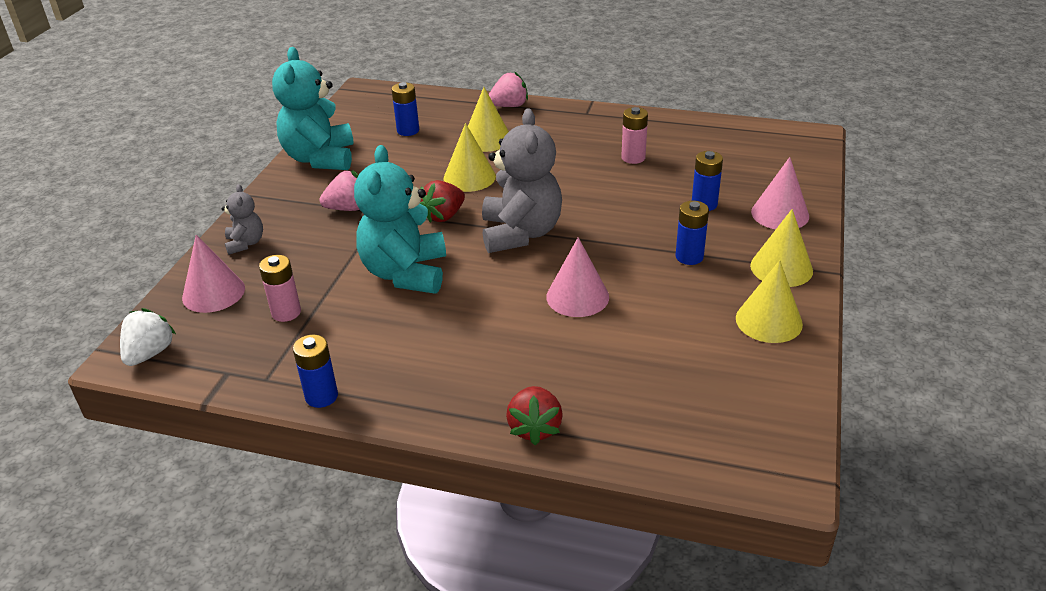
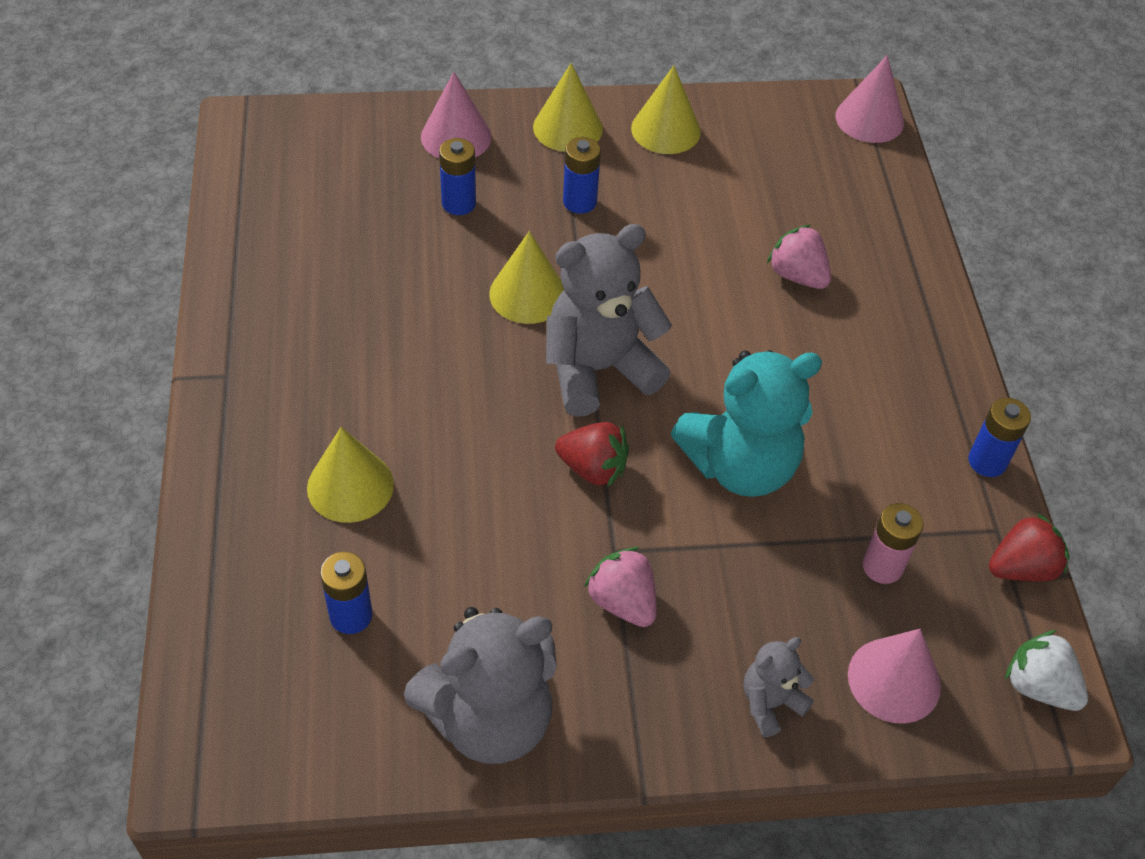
camera: 115 degrees left, 15 degrees up
white strawberry [120,308,176,366] -> white strawberry turned 45 degrees clockwise [1005,630,1088,711]
turquoise teddy bear [272,47,354,170] -> grey teddy bear [404,607,557,764]
yellow cone [443,123,496,192] -> yellow cone moved to [489,231,564,324]
pink strawberry [489,71,528,107] -> pink strawberry moved to [767,225,831,289]
red strawberry [506,386,563,445] -> red strawberry moved to [989,513,1070,581]
pink cone [546,237,609,317] -> pink cone moved to [836,55,904,143]
pink battery [621,107,648,164] -> none

